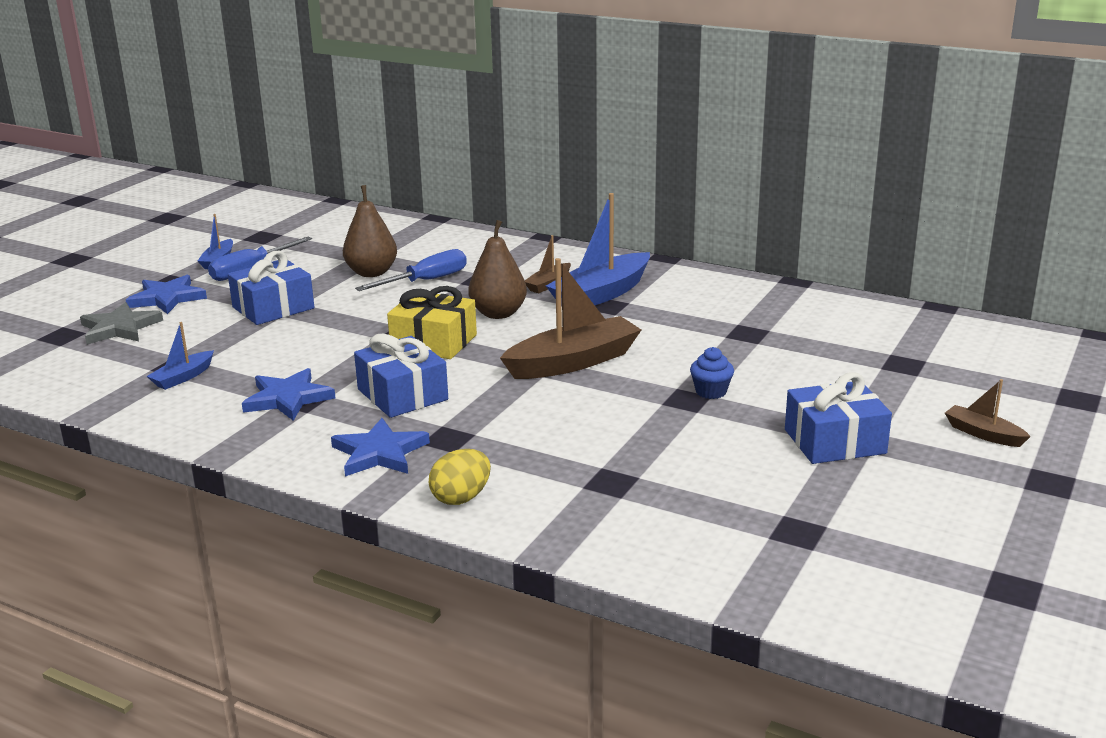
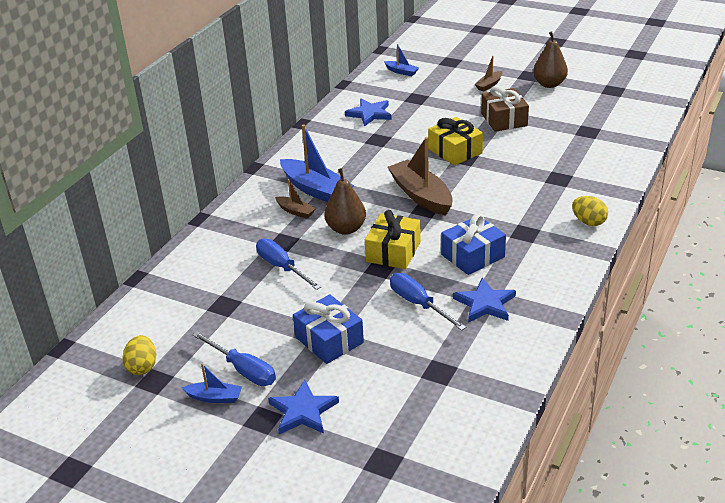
camera: 90 degrees left, 10 degrees up
grey star [80,302,163,345] -> none
blue boat [147,322,214,390] -> blue boat moved to [384,44,419,76]
blue star [331,418,430,477] -> blue star moved to [345,99,392,127]
brown pear [343,185,397,277] -> brown pear moved to [533,31,568,88]
blue cupcake [690,347,734,399] -> yellow gift [428,117,483,166]
blue gift [785,372,892,464] -> brown gift [481,86,529,132]
none -> yellow egg [122,335,157,375]
none -> blue screwdriver [390,273,466,331]

